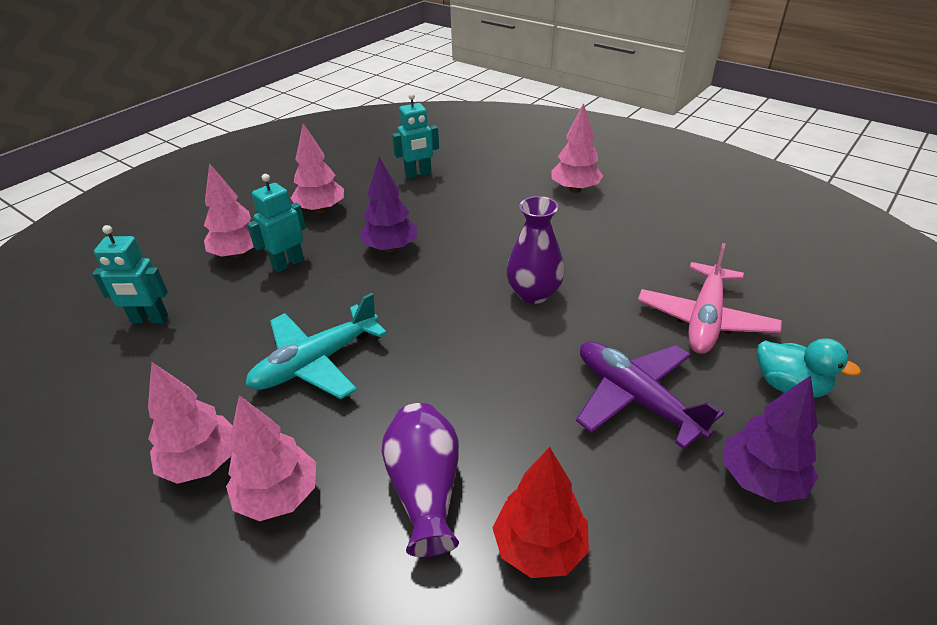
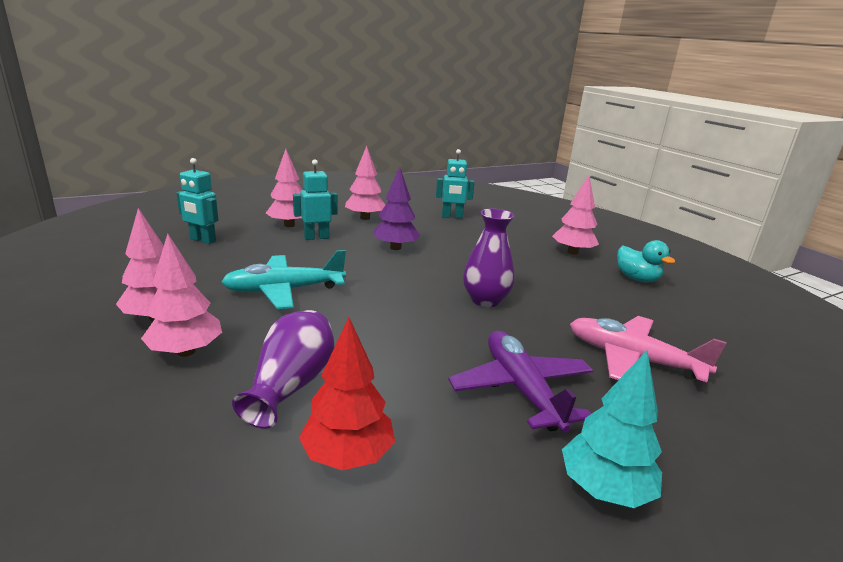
camera: 20 degrees right, 15 degrees down
pink plane [638,243,782,354] -> pink plane turned 75 degrees clockwise [570,316,726,382]
purple tree [723,375,818,502] -> turquoise tree [562,350,662,508]
turquoise duck [757,338,861,398] -> turquoise duck moved to [617,240,675,282]

